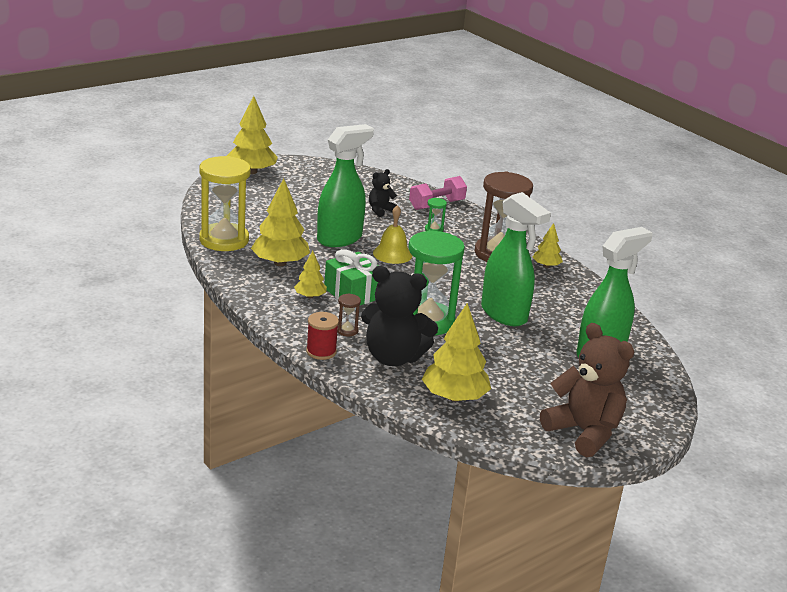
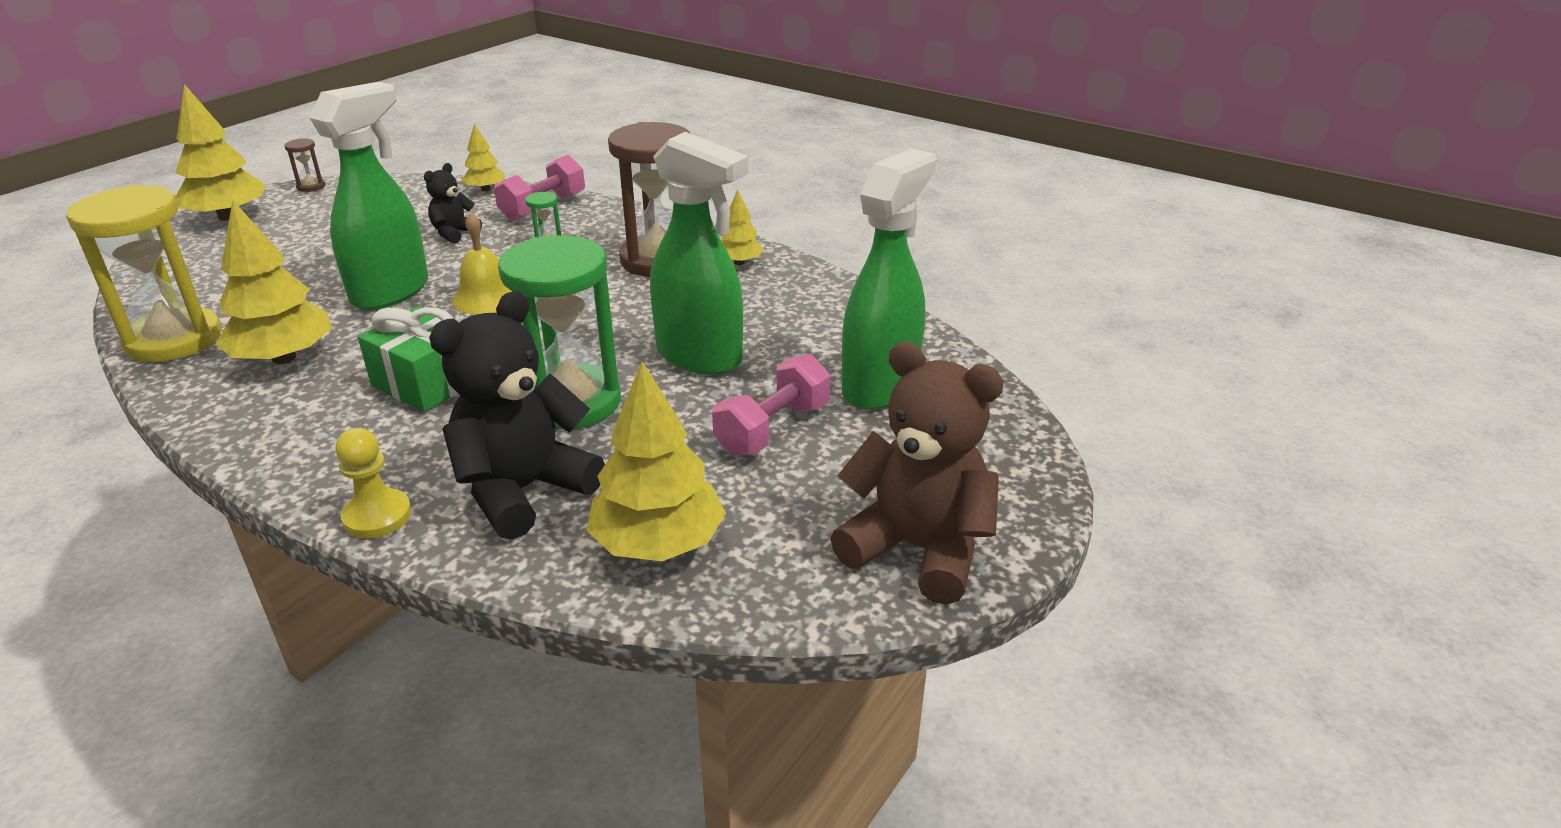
camera: 15 degrees left, 5 degrees up
yellow tree [294,251,327,298] -> yellow tree moved to [462,123,505,191]
red spool [306,312,339,360] -> yellow pawn [335,428,412,538]
brown hourglass [337,293,361,336] -> brown hourglass moved to [284,139,325,192]
black teddy bear [361,266,438,366] -> black teddy bear turned 135 degrees clockwise [429,291,605,540]
none -> pink dumbbell [712,354,830,456]

